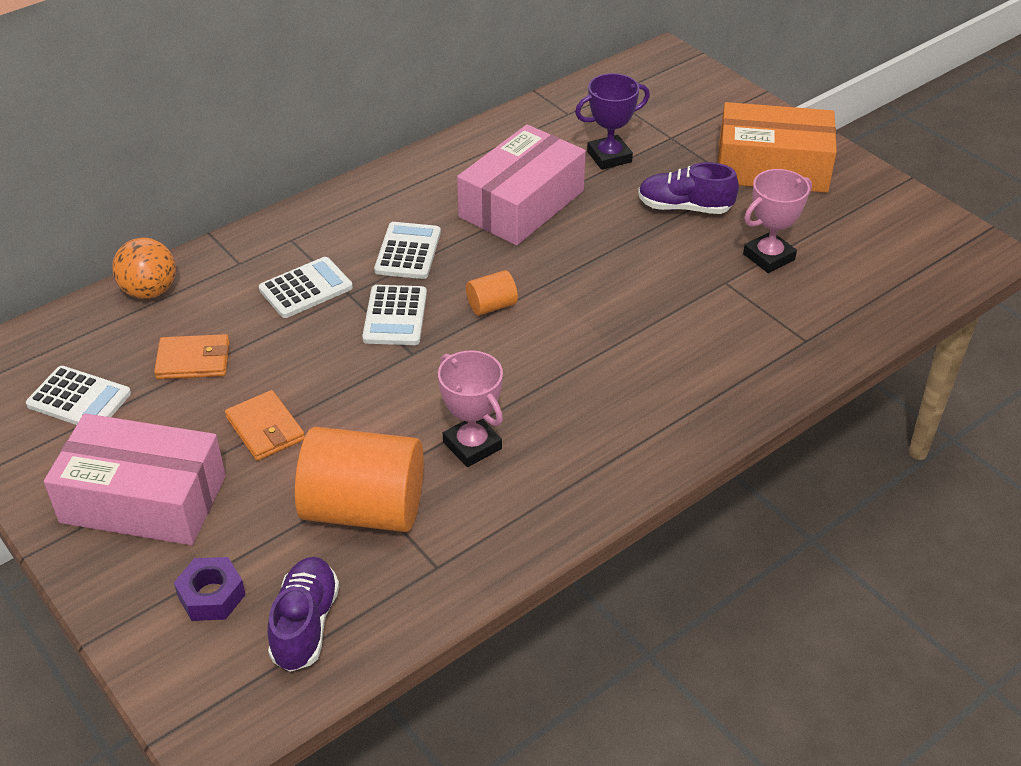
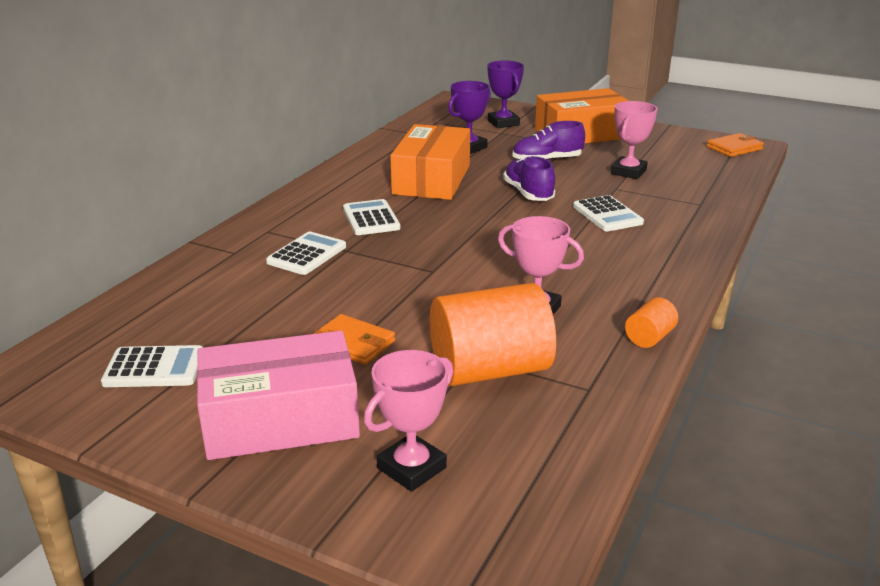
camera: 25 degrees left, 15 degrees down
orange ball [112,238,176,299] -> none
orange wallet [154,334,230,379] -> orange wallet moved to [707,133,764,157]
purple nut [174,557,246,621] -> pink trophy [364,350,453,492]
purple shoe [267,557,339,672] -> purple shoe moved to [503,156,555,201]
white calculator [362,285,427,345] -> white calculator moved to [573,195,644,231]
pink box [457,124,586,245] -> orange box [390,124,470,200]
orange cylinder [466,270,518,316] -> orange cylinder moved to [625,297,678,348]
none -> purple trophy [488,61,524,128]

